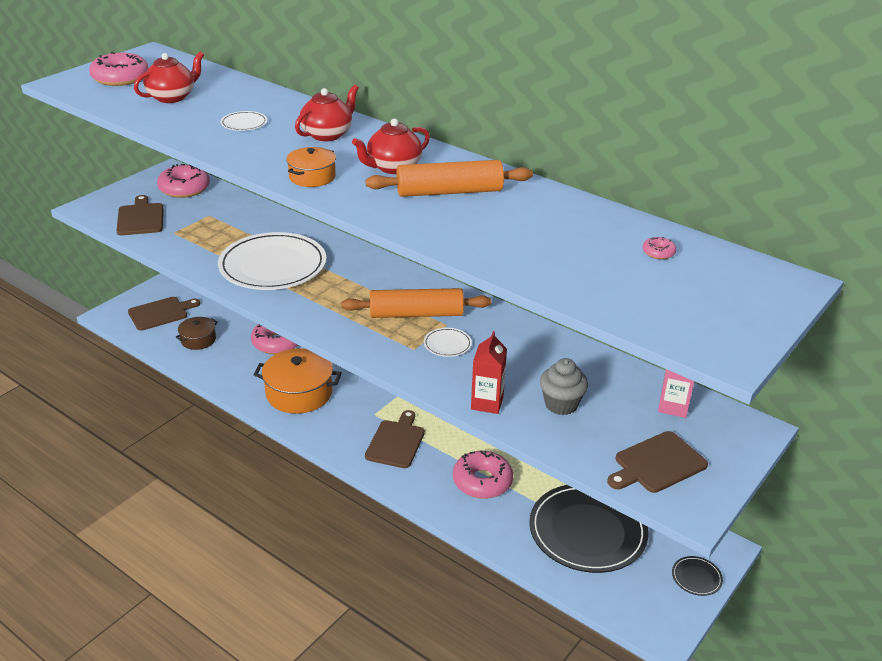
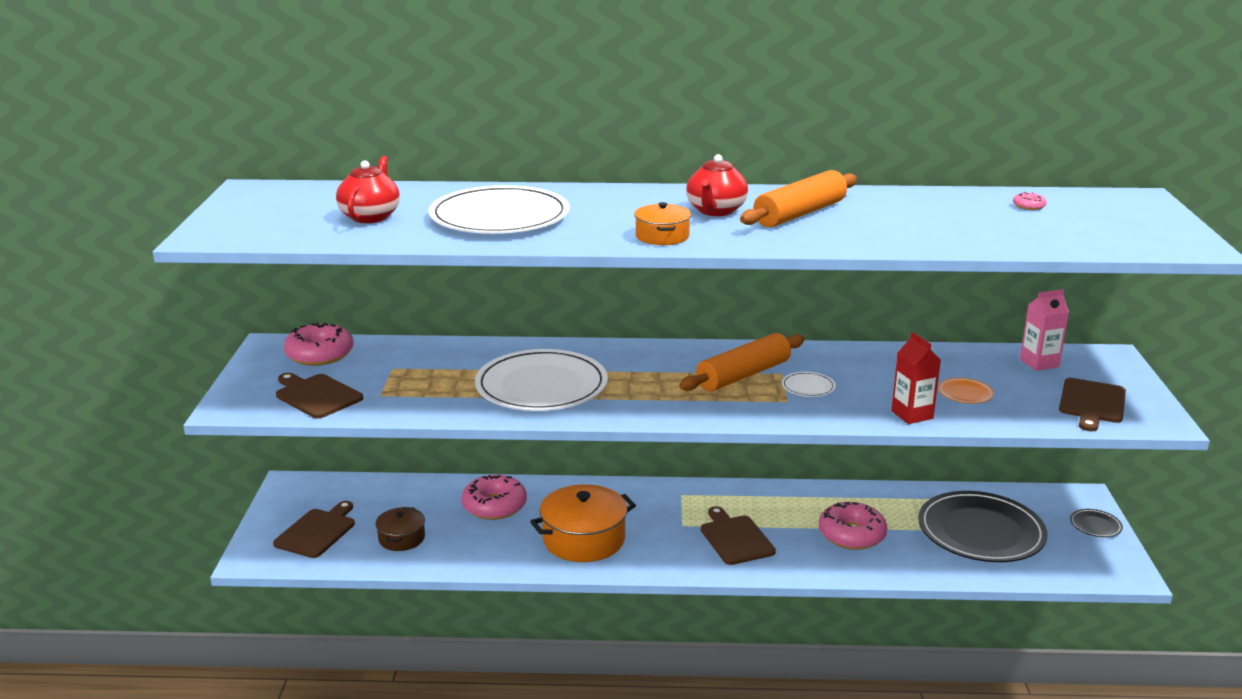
camera: 35 degrees left, 10 degrees down
pink donut [89,52,149,86] -> none
white plate [220,111,267,131] -> white plate [429,185,570,234], size x2.47
red teapot [295,85,359,141] -> none
grey cupcake [540,358,588,415] -> orange plate [938,378,994,404]

